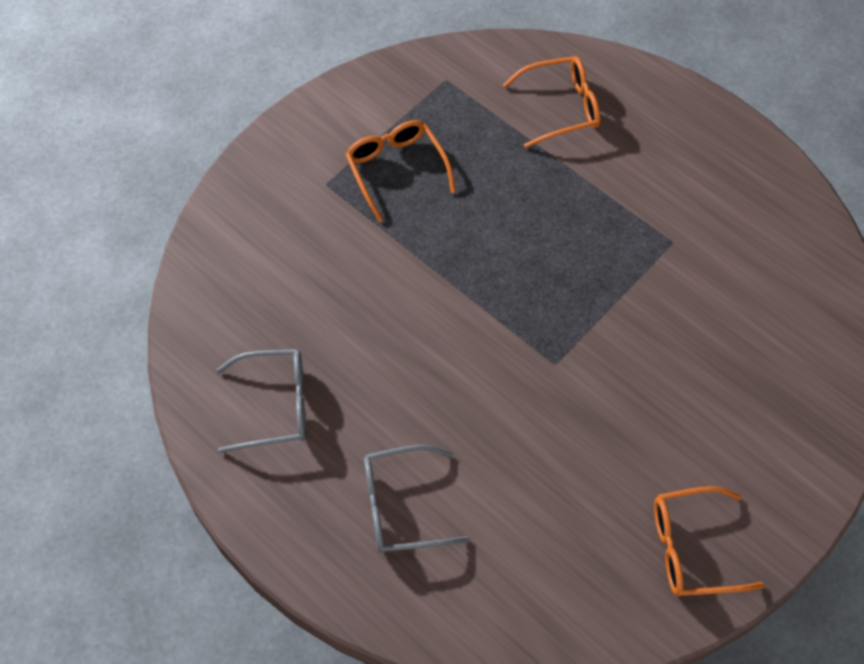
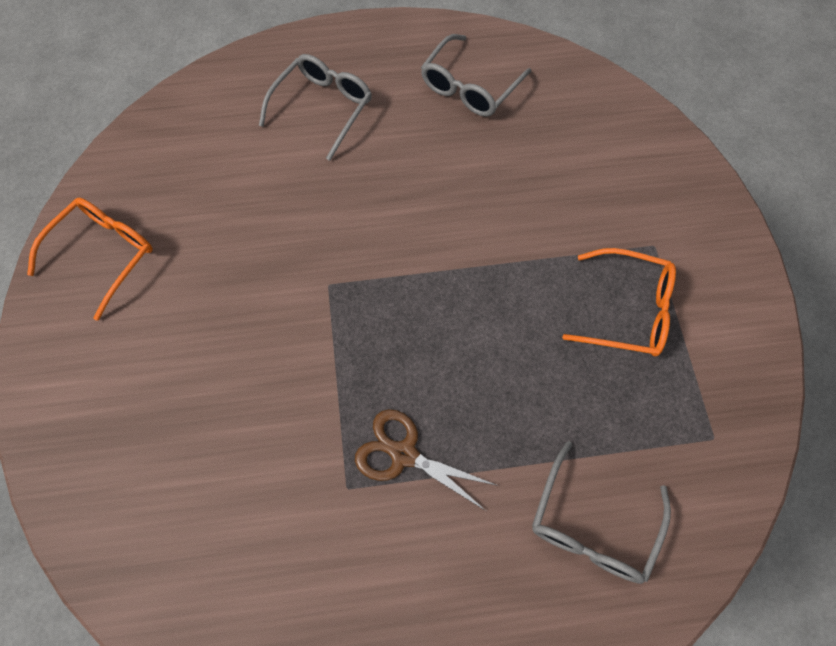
camera: 130 degrees right, 5 degrees up
orange glasses [503,56,600,148] -> grey glasses [532,441,671,584]
none -> brown scissors [355,409,498,511]

